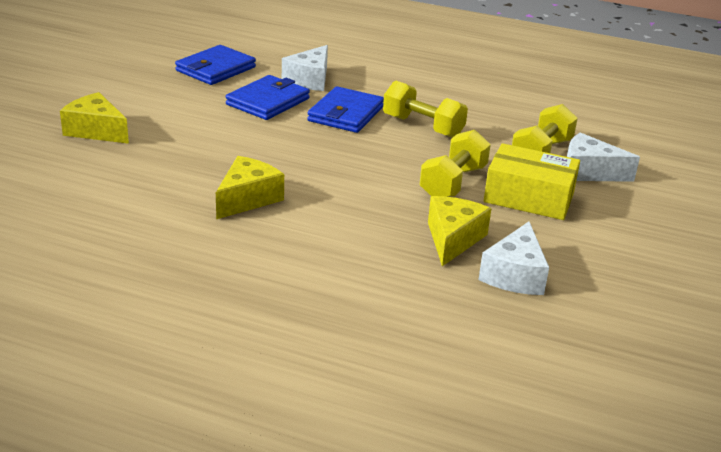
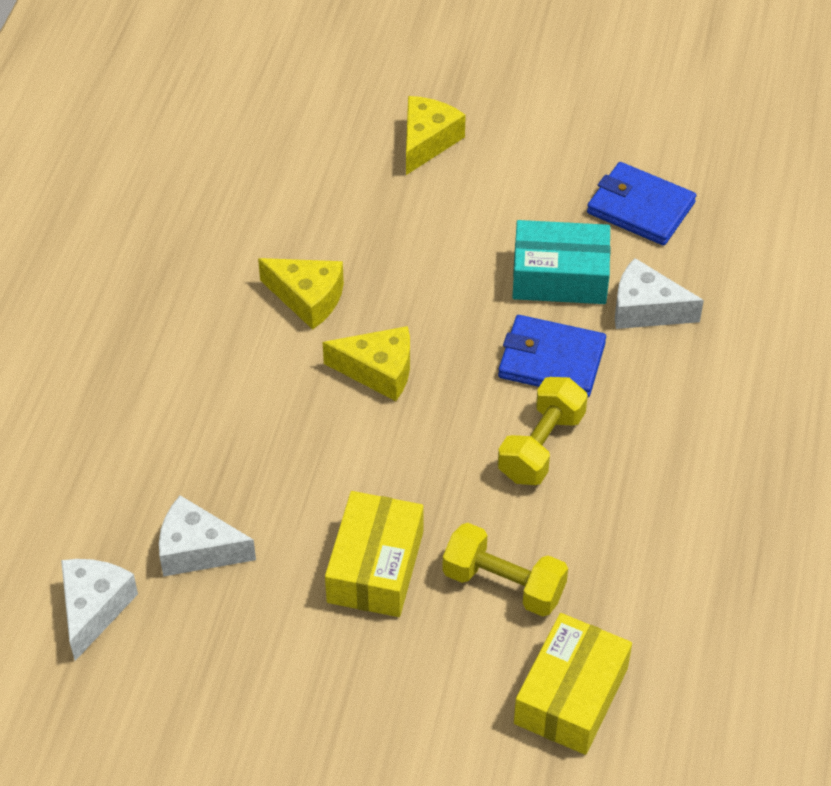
camera: 85 degrees right, 20 degrees up
blue wallet [226,75,310,120] -> turquoise box [512,220,610,304]
yellow dumbbell [419,130,491,197] -> none
yellow cheese [428,196,492,266] -> yellow cheese moved to [323,326,410,401]
white cheese [567,133,640,182] -> white cheese moved to [61,559,138,661]
none -> yellow box [514,613,632,755]

